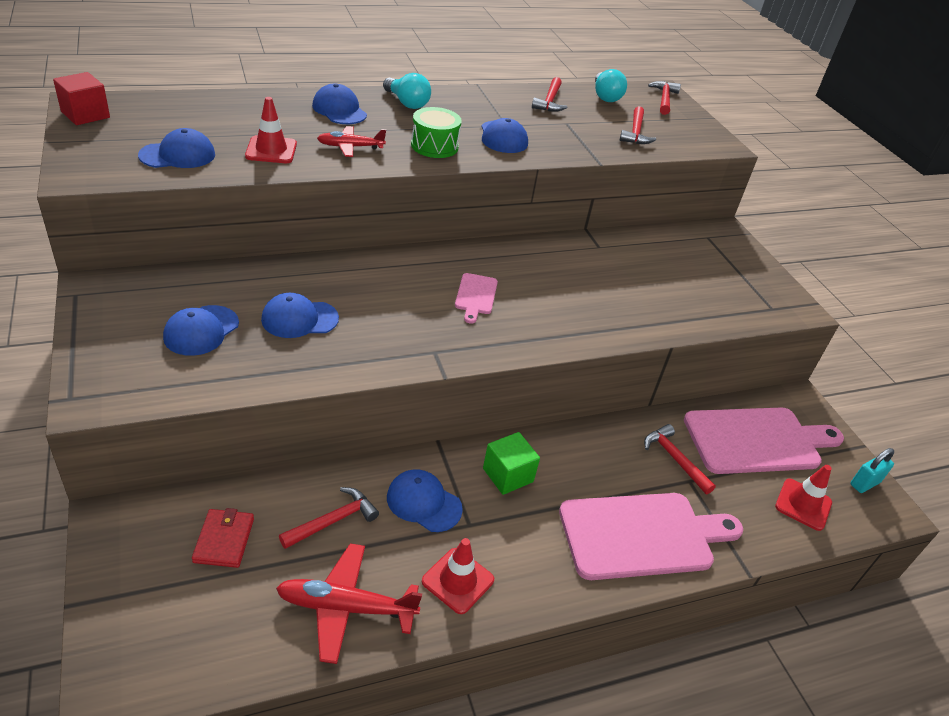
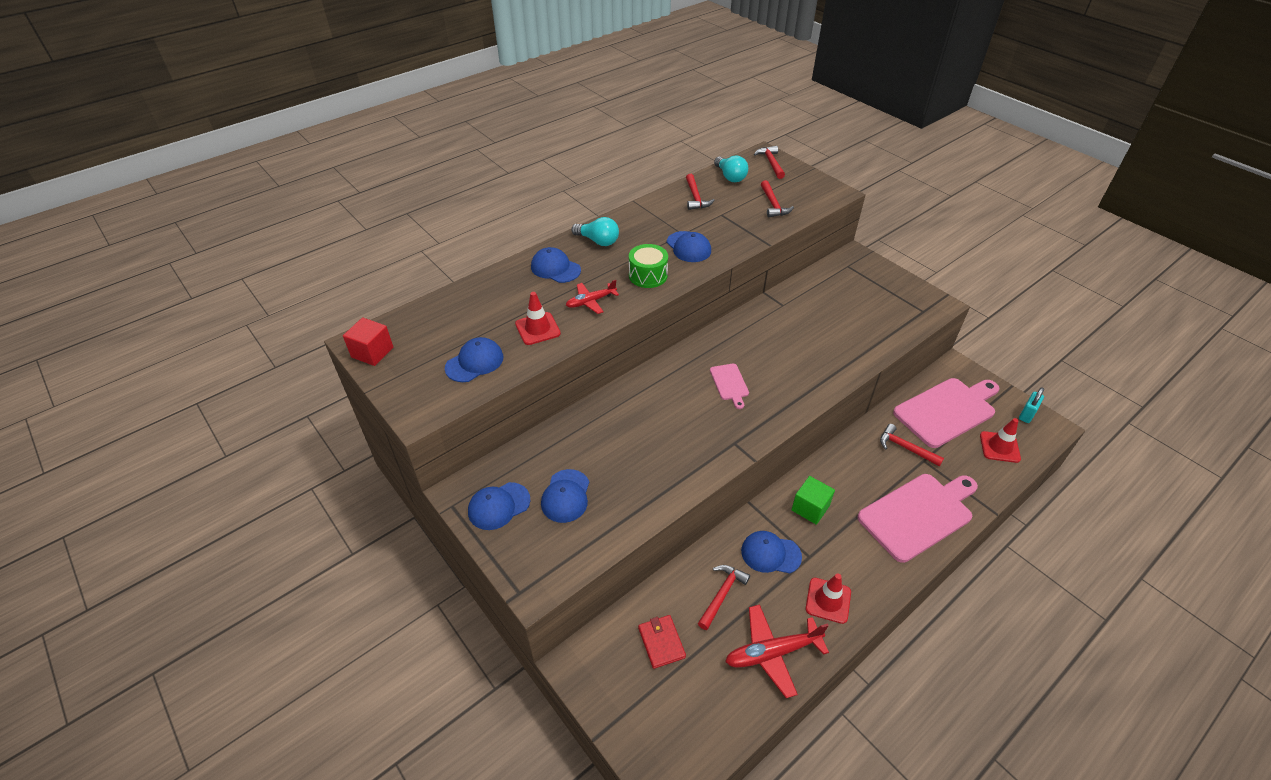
camera: 15 degrees left, 5 degrees up
blue cap [261,293,339,338] -> blue cap moved to [468,482,530,530]

